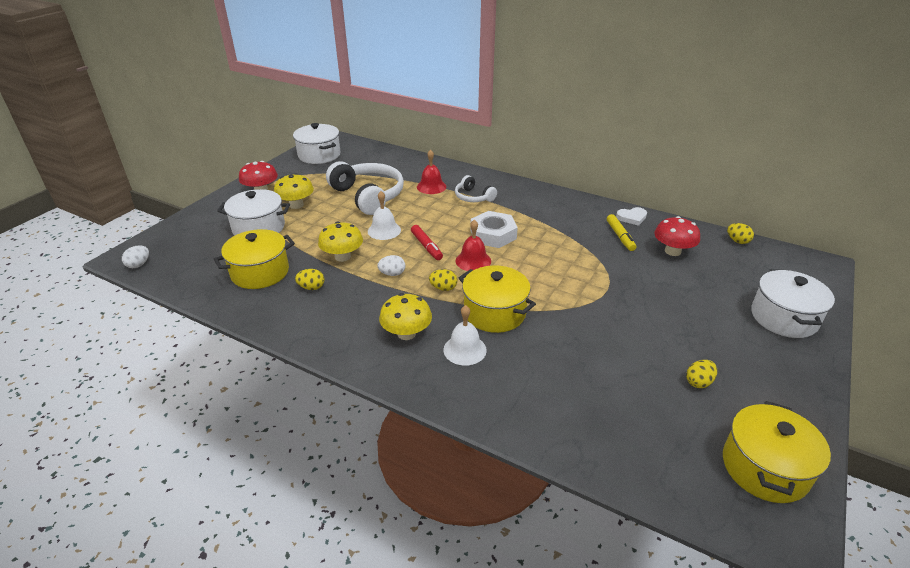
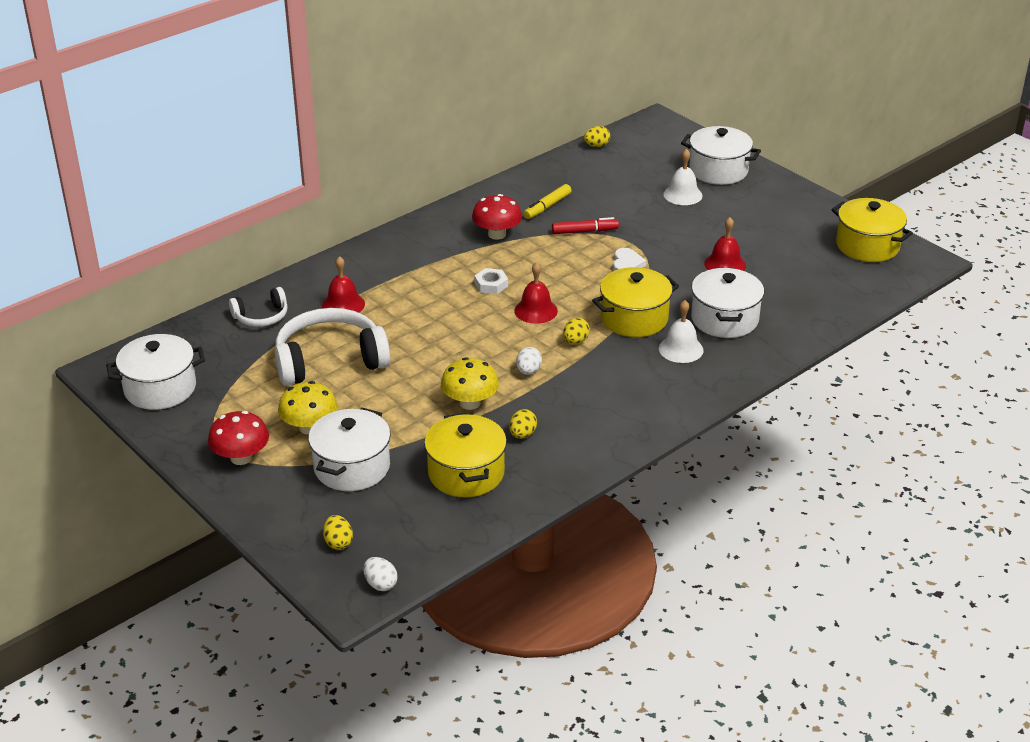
camera: 70 degrees left, 0 degrees up
white bell [368,191,401,240] -> white bell moved to [663,149,702,205]
yellow mushroom [379,293,432,340] -> none
red marker [411,225,443,260] -> red marker moved to [552,217,619,234]
white headphones [455,175,497,202] -> white headphones moved to [229,287,288,327]
white nut [470,211,518,248] -> white nut [474,268,508,294], size x0.56
yellow marker [607,214,636,251] -> yellow marker turned 120 degrees clockwise [523,184,572,219]
white heart [616,207,647,226] -> white heart moved to [613,248,646,271]
red mushroom [654,216,700,256] -> red mushroom moved to [472,194,522,240]
yellow egg [686,360,717,388] -> yellow egg moved to [323,515,353,550]
none -> white pot [691,268,764,338]
none -> red bell [704,217,746,271]

